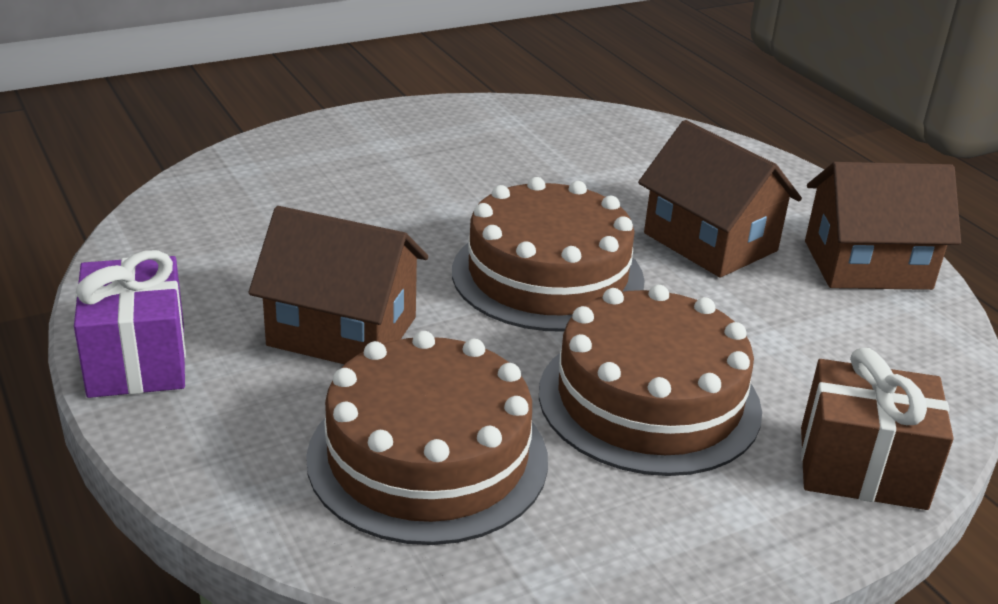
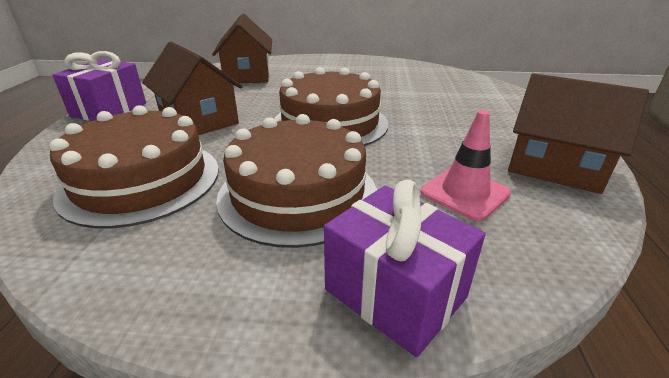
camera: 35 degrees right, 0 degrees up
brown house [638,120,802,278] -> brown house moved to [212,14,272,83]
brown gift [801,348,954,510] -> purple gift [324,180,486,357]
none -> pink traffic cone [420,110,511,221]

